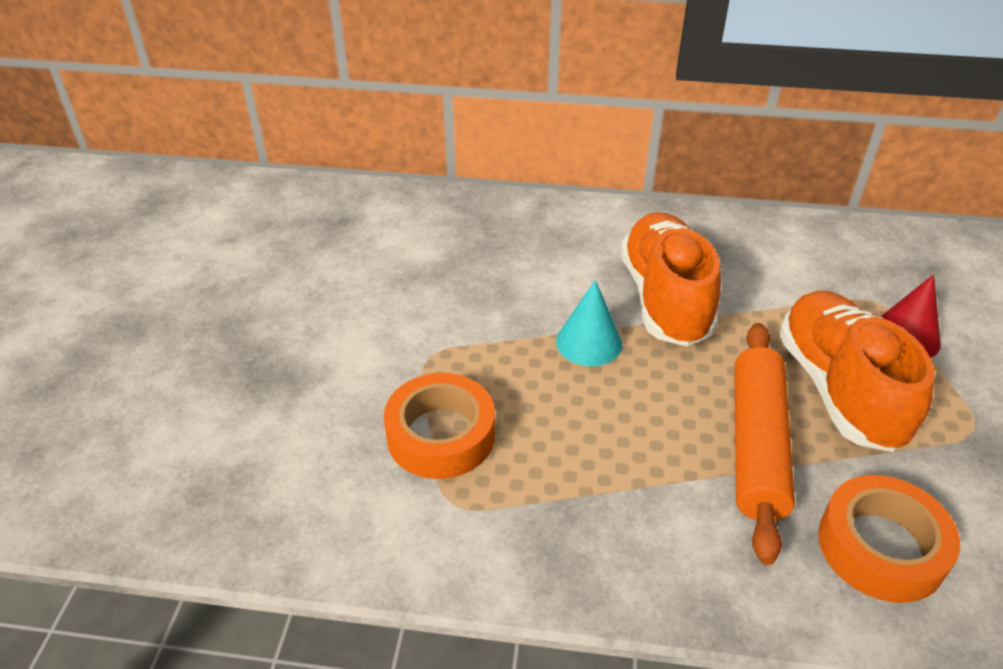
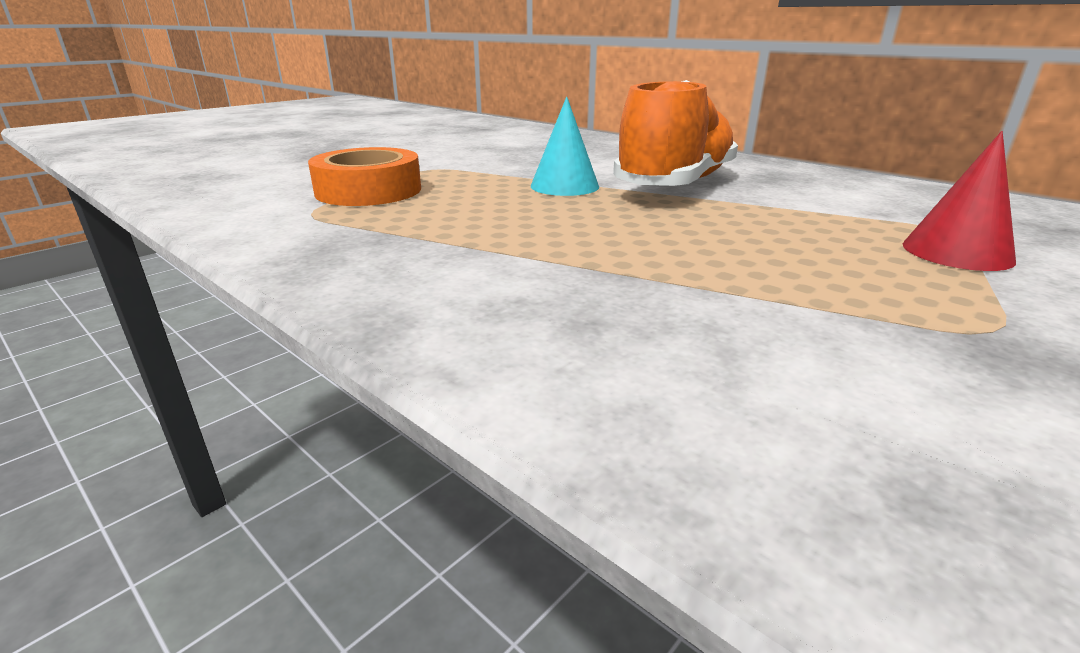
camera: 35 degrees right, 15 degrees down
orange rolling pin [734,323,795,565] -> none
orange shoe [779,291,935,452] -> none
orange tape [818,475,960,603] -> none

